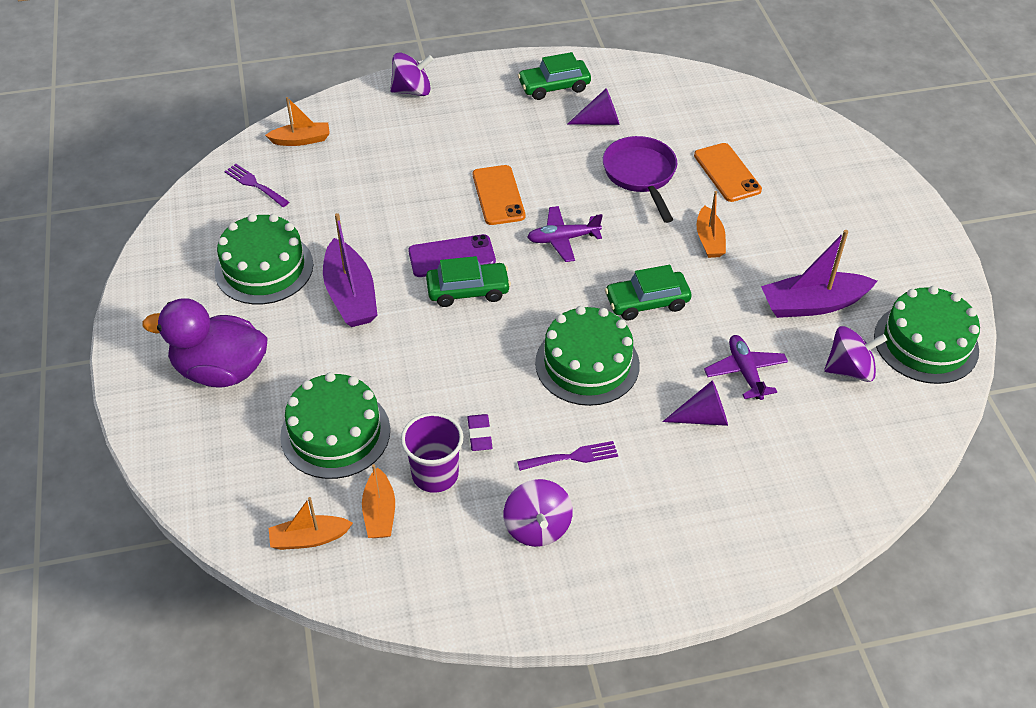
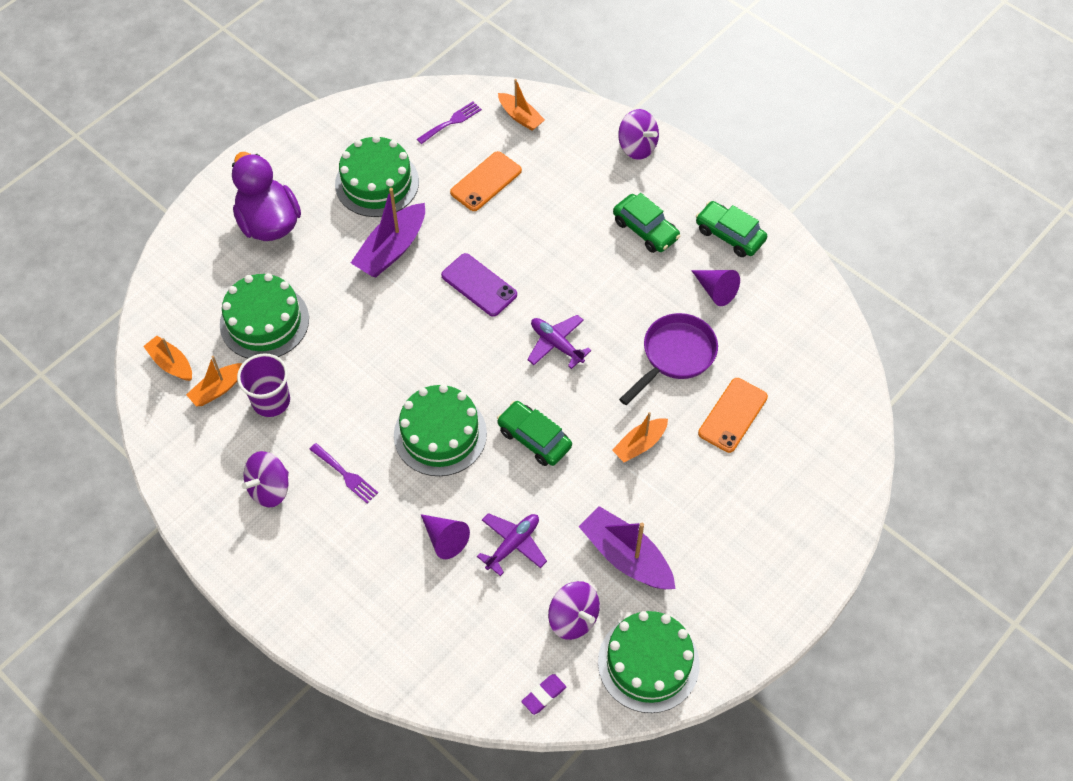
camera: 55 degrees right, 10 degrees up
purple fork [224,164,289,207] -> purple fork turned 45 degrees clockwise [417,101,482,144]
green car [426,256,511,307] -> green car moved to [613,193,681,253]
purple eraser [467,414,493,451] -> purple eraser moved to [521,674,566,715]
orange phone [473,165,525,225] -> orange phone moved to [450,151,522,211]

